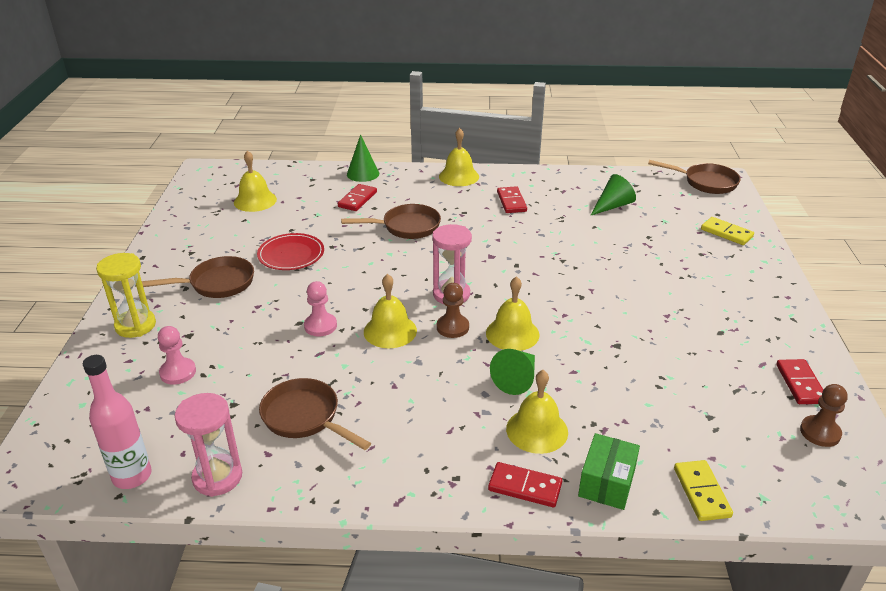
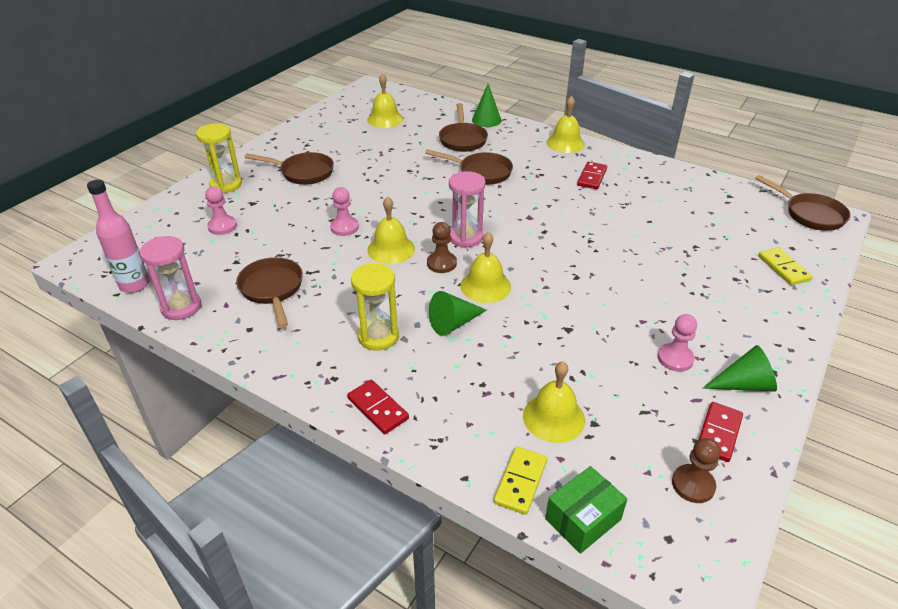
camera: 30 degrees right, 5 degrees up
red plate [257,233,324,270] -> none
red domino [338,184,377,211] -> brown pan [439,103,488,152]
yellow bell [506,370,568,454] -> yellow bell moved to [523,361,585,443]
green box [578,433,640,510] -> green box moved to [545,466,627,554]
green cone [590,174,636,216] -> green cone moved to [702,345,777,392]
none -> yellow hourglass [351,263,399,351]
none -> pink pawn [658,314,697,372]

